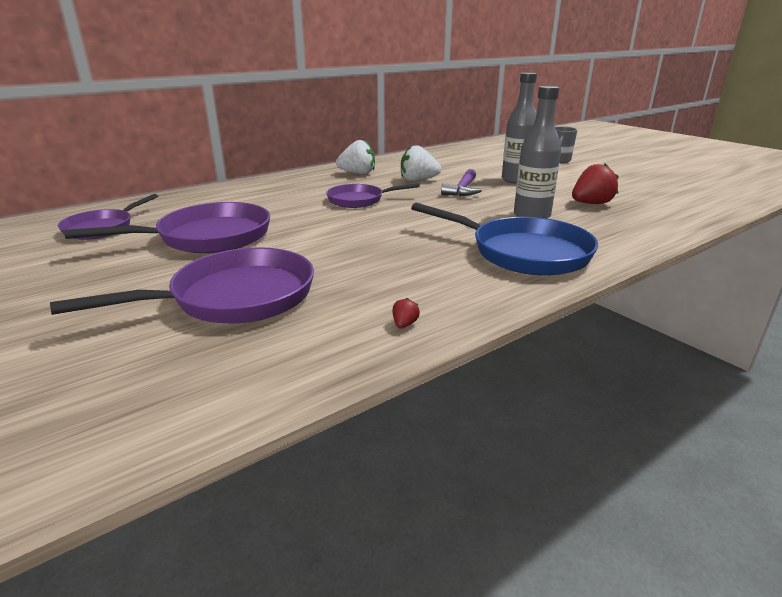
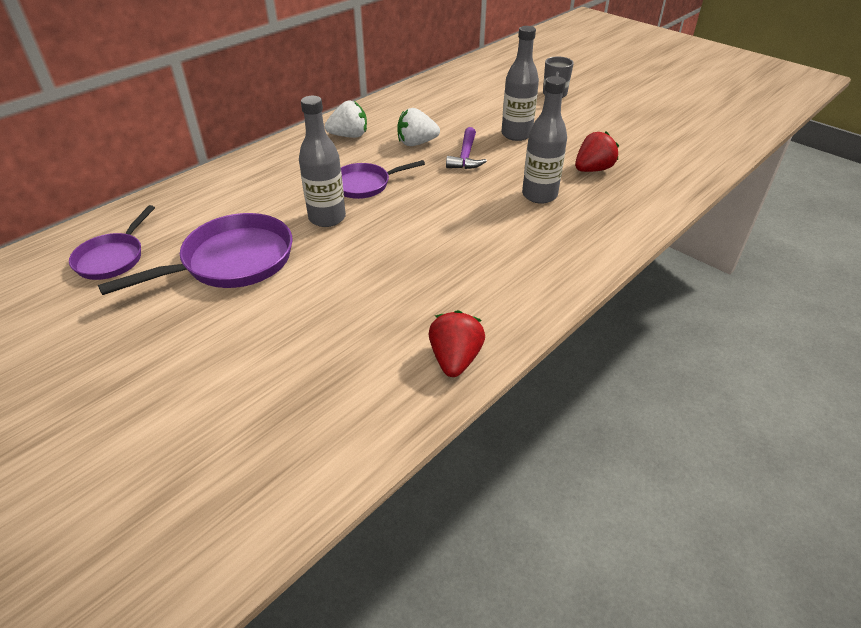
camera: 10 degrees left, 15 degrees up
purple pan [50,247,314,323] -> none
red strawberry [392,298,420,329] -> red strawberry [429,310,485,377], size x2.37
blue pan [411,203,598,276] -> none
none -> grey bottle [299,96,346,227]

